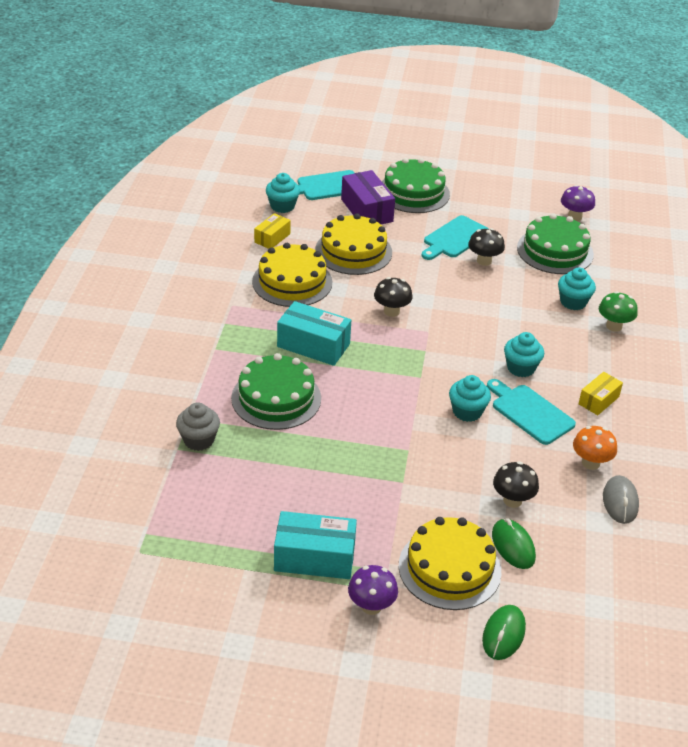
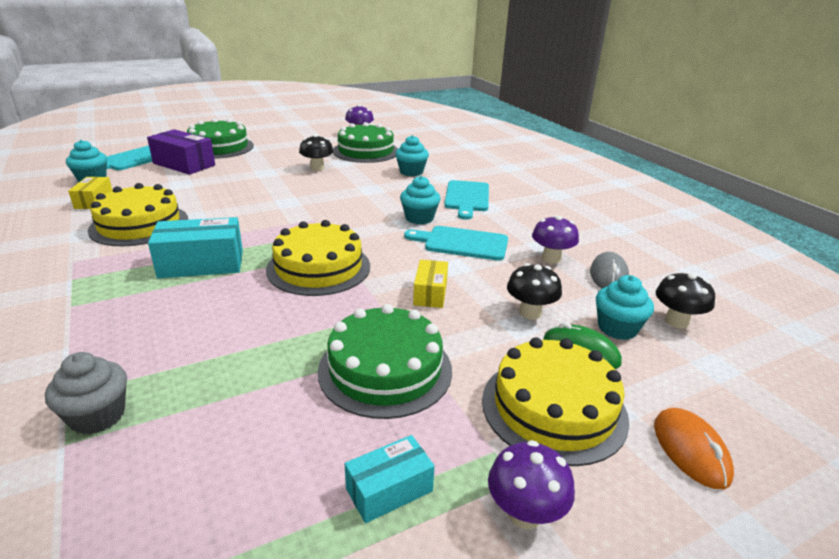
camera: 35 degrees left, 10 degrees down
green cake [231,353,321,430] -> green cake moved to [318,304,452,419]
turquoise box [274,511,357,579] -> turquoise box [345,435,435,523], size x0.59
yellow cake [315,213,392,275] -> yellow cake moved to [266,220,370,296]
black mushroom [374,277,413,317] -> black mushroom moved to [656,271,715,328]
turquoise cutting board [421,215,489,260] -> turquoise cutting board moved to [444,180,489,220]
turquoise cupcake [449,375,491,422] -> turquoise cupcake moved to [596,275,654,340]
green mouse [482,605,526,660] -> orange mouse [654,408,734,489]
orange mushroom [573,426,617,470] -> purple mushroom [532,216,579,264]
yellow box [578,372,623,415] -> yellow box moved to [413,260,448,308]
green mushroom [599,291,638,332] -> none
grey mouse [603,475,639,524] -> grey mouse turned 45 degrees clockwise [590,252,629,288]

